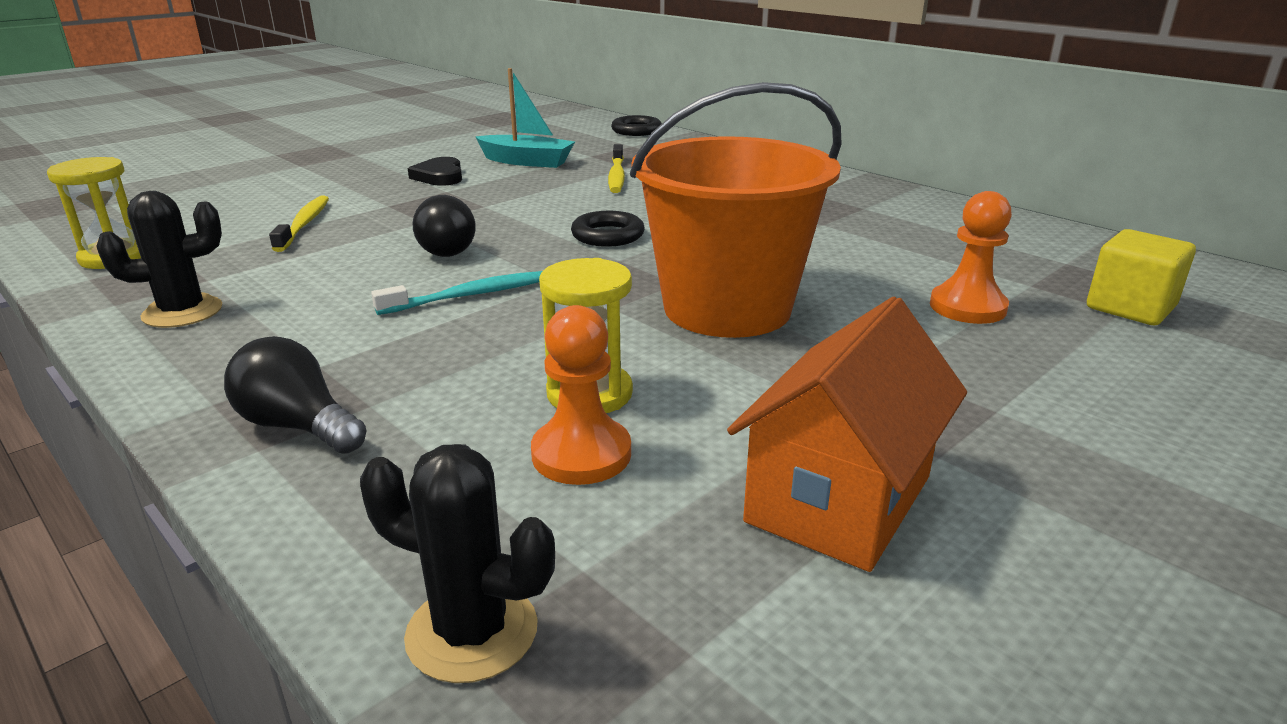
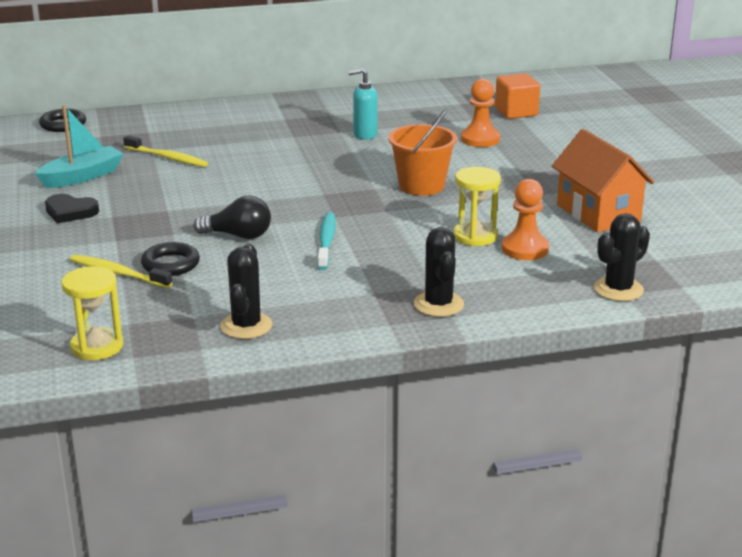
camera: 60 degrees left, 0 degrees up
black light bulb [224,336,367,454] -> black cactus [414,227,464,317]
black ring [571,211,645,247] -> black ring moved to [141,242,200,276]
orange bucket [630,82,841,338] -> orange bucket [388,109,457,196], size x0.62
yellow cube [1087,229,1196,325] -> orange cube [495,73,540,119]
none -> turquoise soap dispenser [348,68,378,140]

